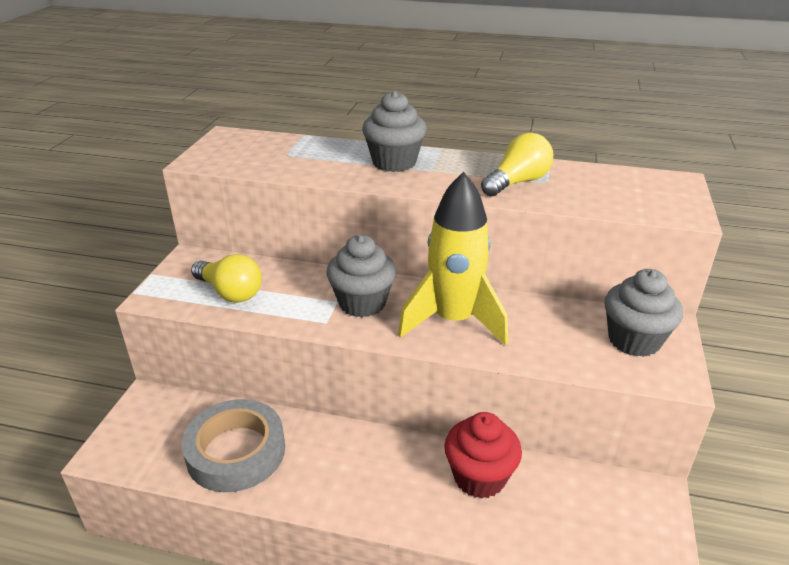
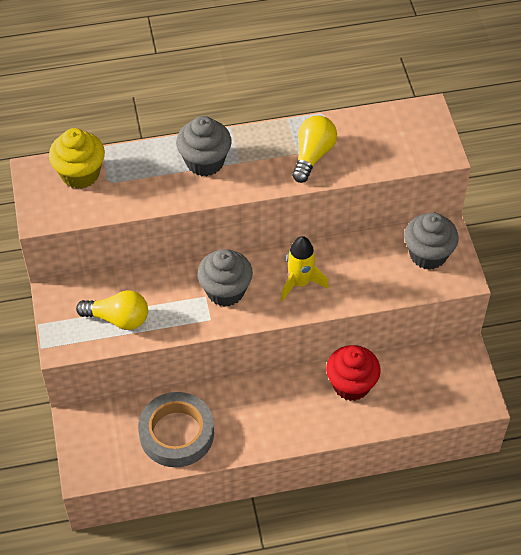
camera: 25 degrees left, 20 degrees up
yellow rocket [398,172,508,346] -> yellow rocket [281,236,329,302], size x0.62
none -> yellow cupcake [49,128,105,189]

